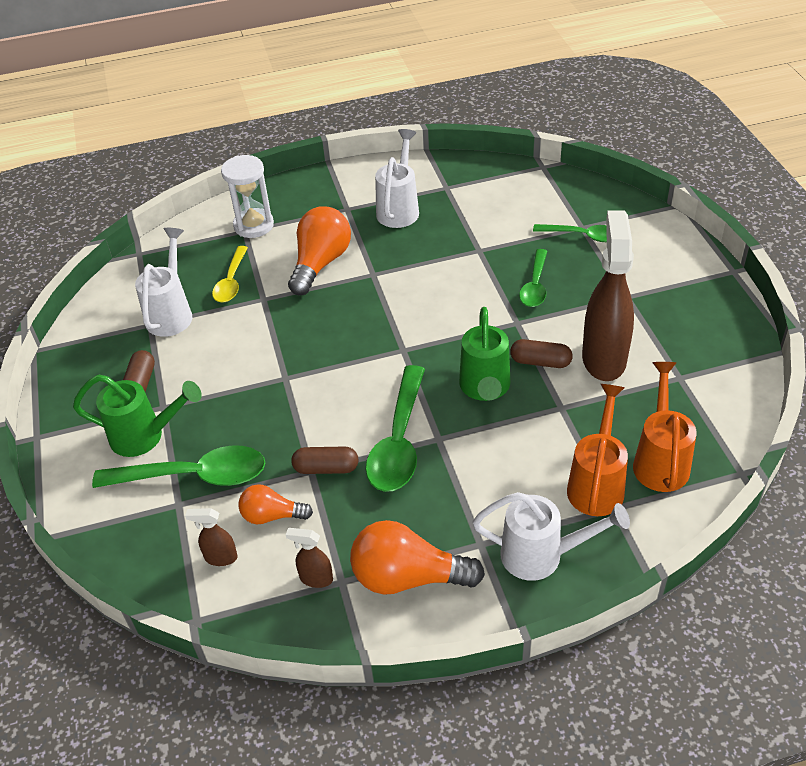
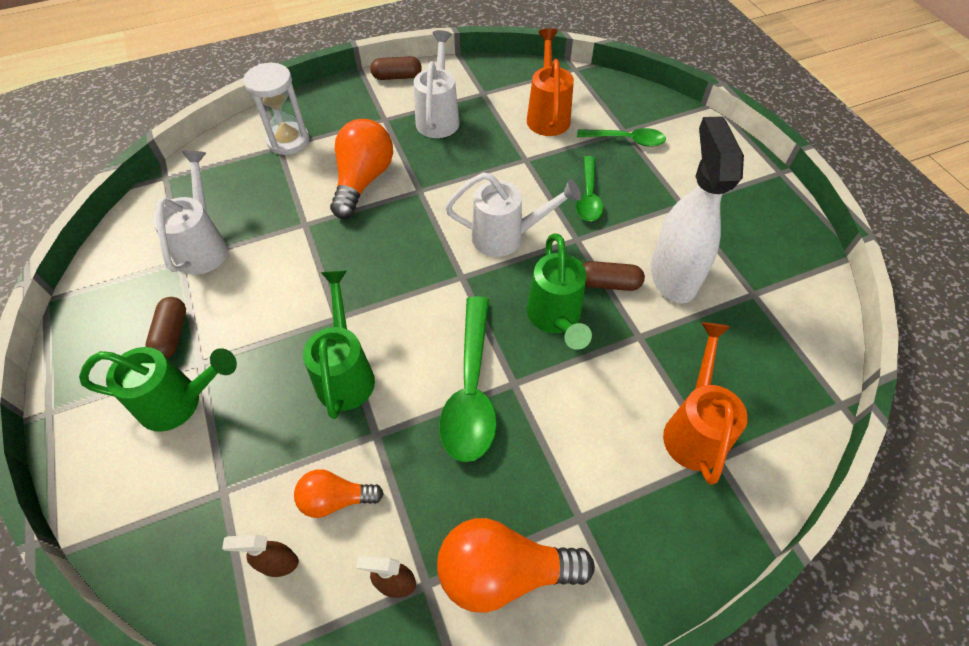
camera: 10 degrees left, 10 degrees up
green spoon [92,445,265,488] -> none
yellow spoon [212,246,248,302] -> none
brown capsule [292,447,359,474] -> brown capsule moved to [370,56,422,80]
white watering can [472,492,630,581] -> white watering can moved to [445,172,581,257]
brown spray bottle [582,211,634,381] -> white spray bottle [651,116,744,303]
orange watering can [633,362,697,492] -> orange watering can moved to [527,28,574,136]
none -> green watering can [303,271,375,419]

